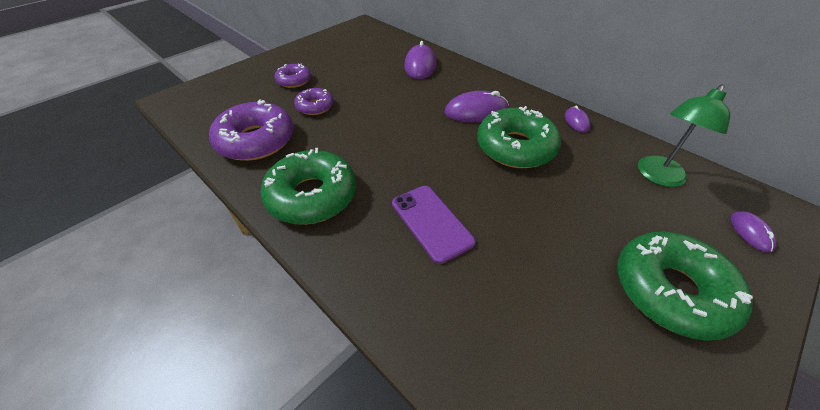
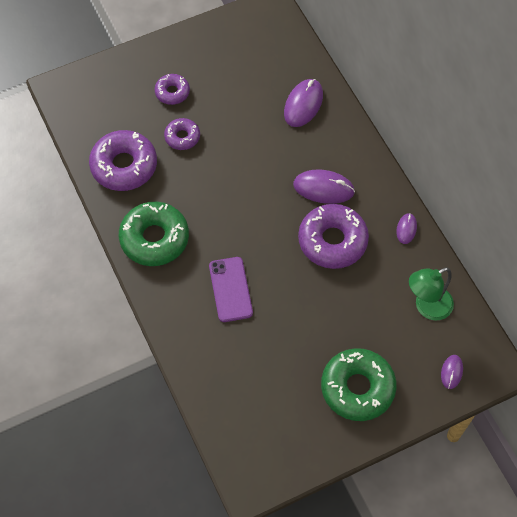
camera: 20 degrees right, 15 degrees up
green donut [477,106,561,168] -> purple donut [298,204,369,269]

